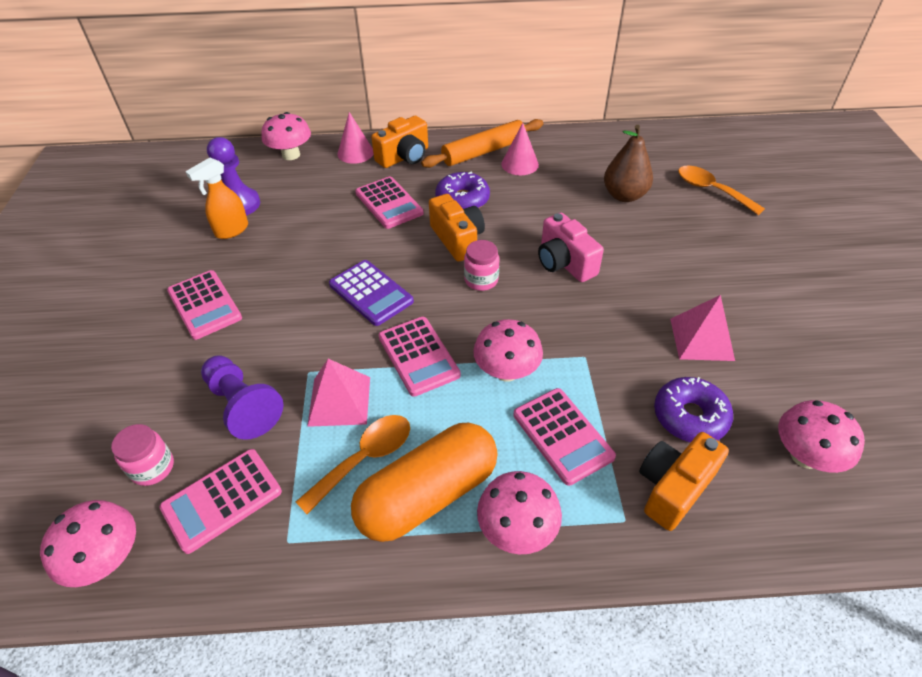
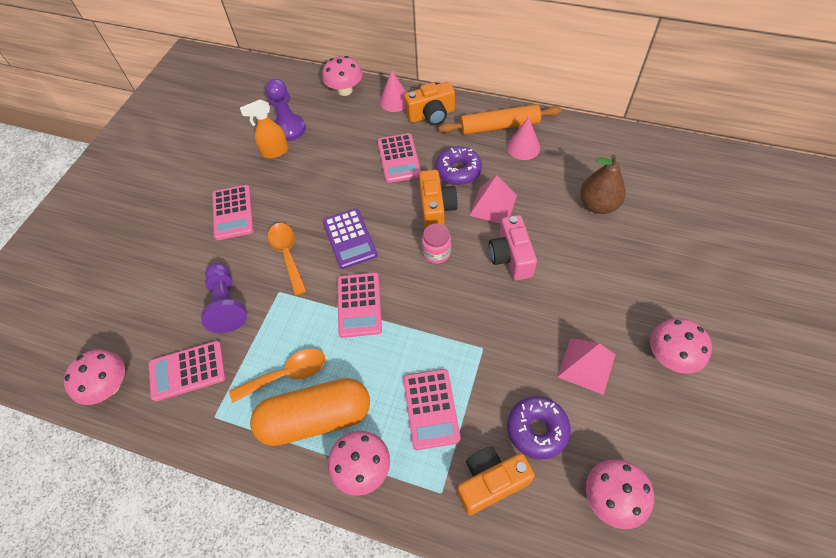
camera: 25 degrees right, 10 degrees up
pink jar [111,424,174,486] -> none
pink pyramid [307,359,370,427] -> pink pyramid moved to [469,175,517,223]
pink mushroom [473,319,543,382] -> pink mushroom moved to [650,318,712,374]
orange spoon [678,166,765,215] -> orange spoon moved to [268,223,307,296]

